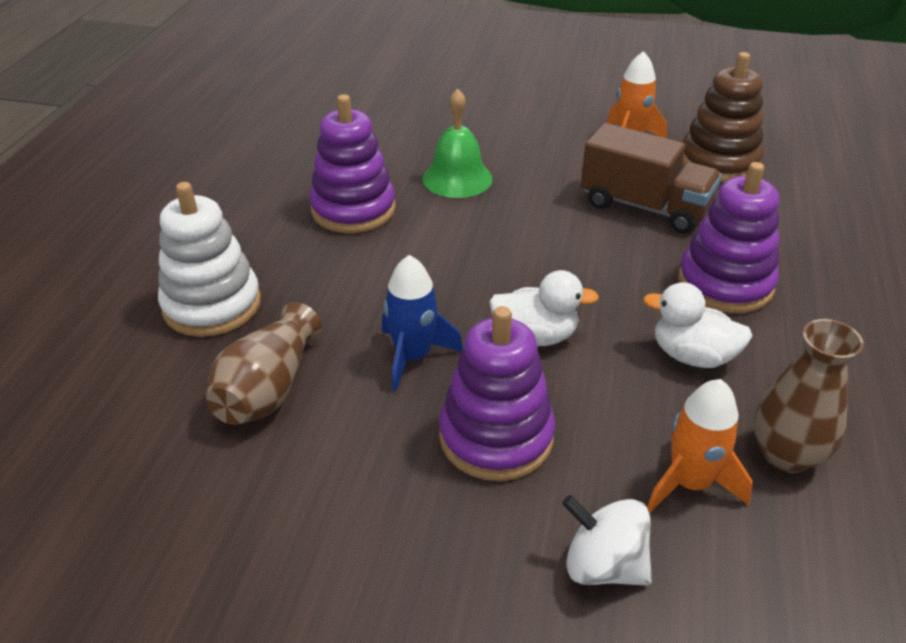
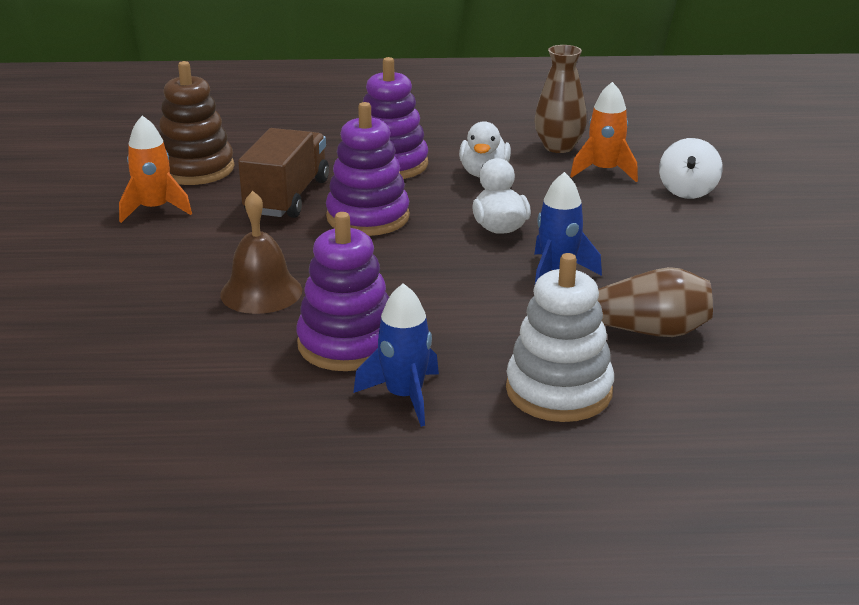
camera: 105 degrees left, 10 degrees down
green bell [422,89,493,198] -> brown bell [220,191,302,314]
purple stacking toy [439,306,555,481] -> purple stacking toy moved to [326,102,410,236]
none -> blue rocket [353,283,439,427]

